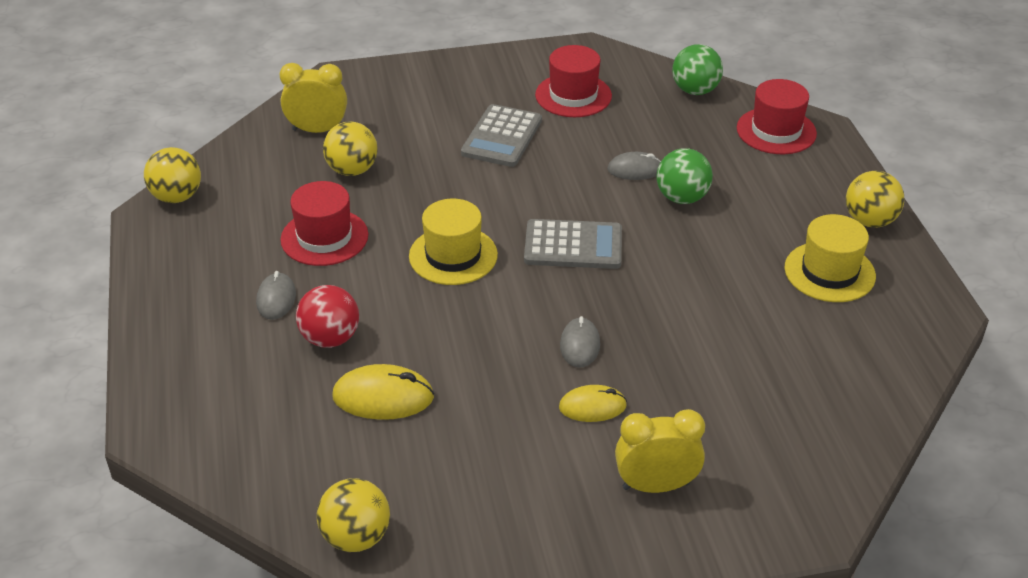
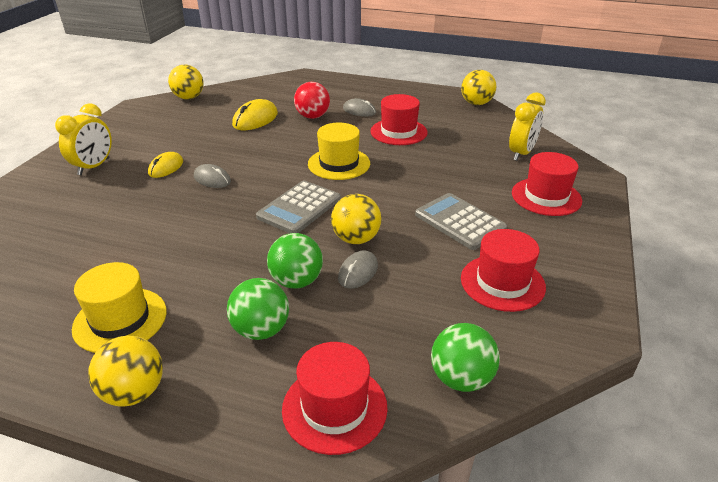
camera: 120 degrees right, 5 degrees down
yellow ball [323,122,378,176] -> yellow ball moved to [331,194,381,244]
none -> green ball [227,278,289,340]
none -> red hat [512,152,582,216]

